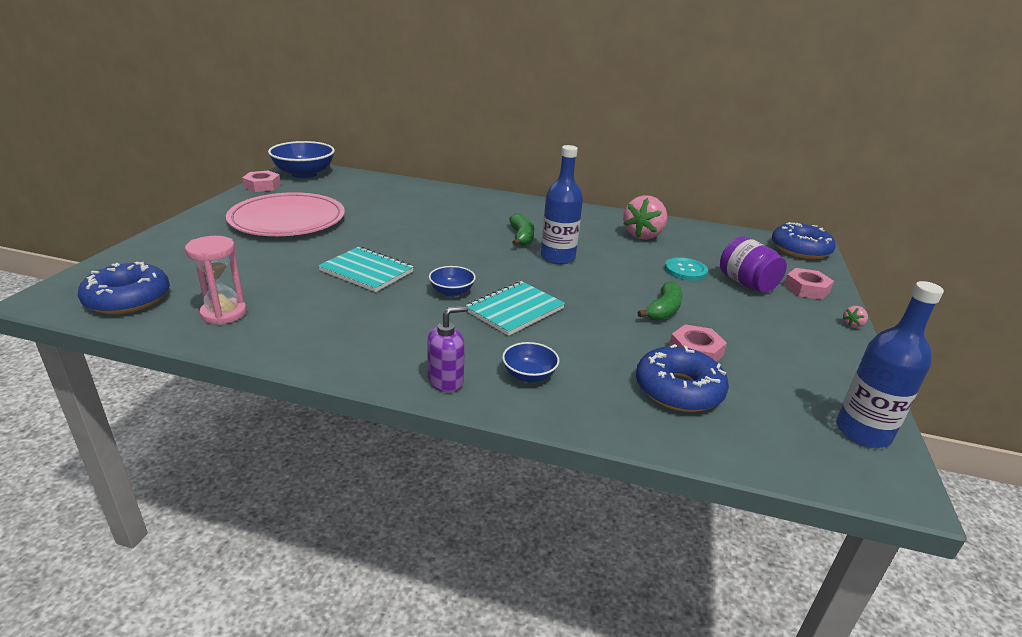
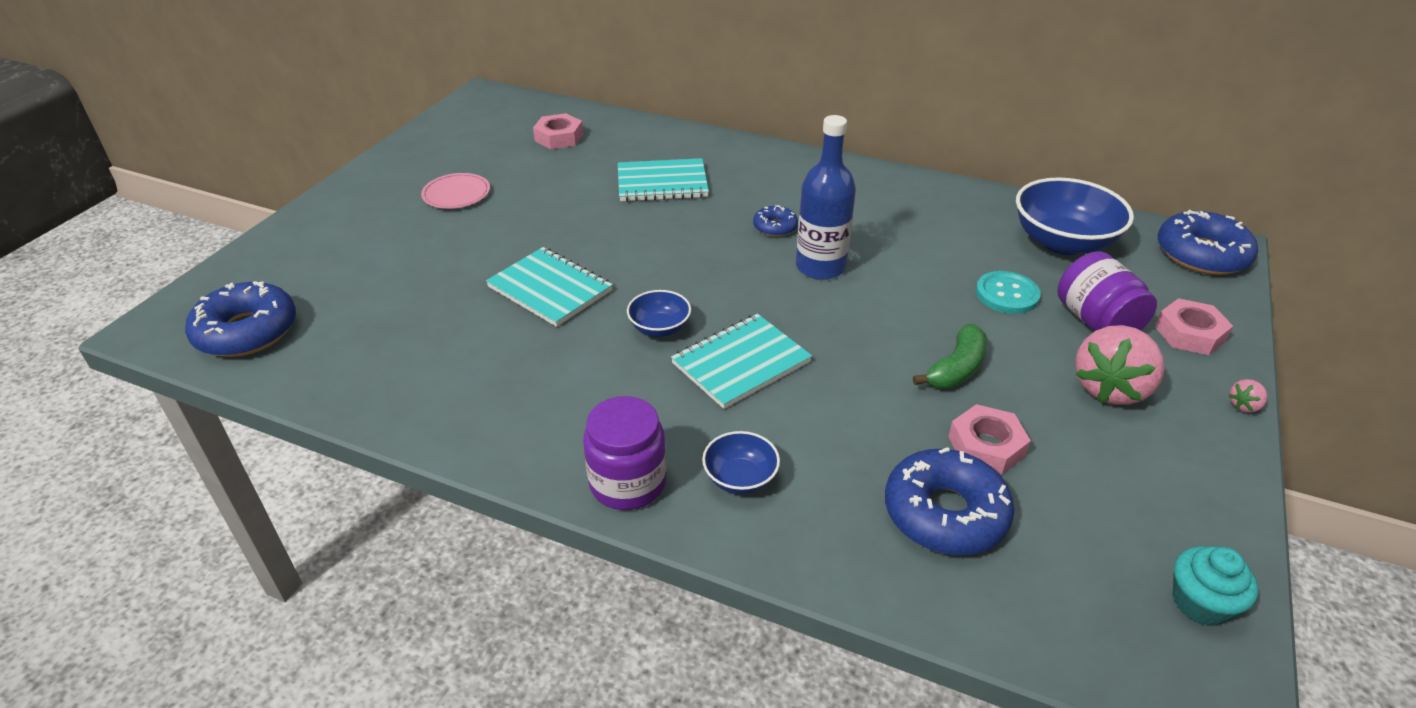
camera: 10 degrees right, 10 degrees up
pink hourglass [185,236,247,325] -> none
pink plate [226,192,345,236] -> pink plate [421,173,490,209], size x0.44
pink nut [242,171,281,192] -> pink nut moved to [533,113,583,149]
blue bowl [268,141,335,178] -> blue bowl moved to [1016,177,1134,255]
purple soap dispenser [427,305,468,392] -> purple jar [583,396,666,510]
green banana [509,213,534,246] -> blue donut [753,205,798,237]
pink strawberry [623,195,667,240] -> pink strawberry moved to [1075,325,1165,405]
blue bottle [836,281,944,448] -> turquoise cupcake [1172,546,1258,626]
none -> turquoise notebook [618,158,709,202]

